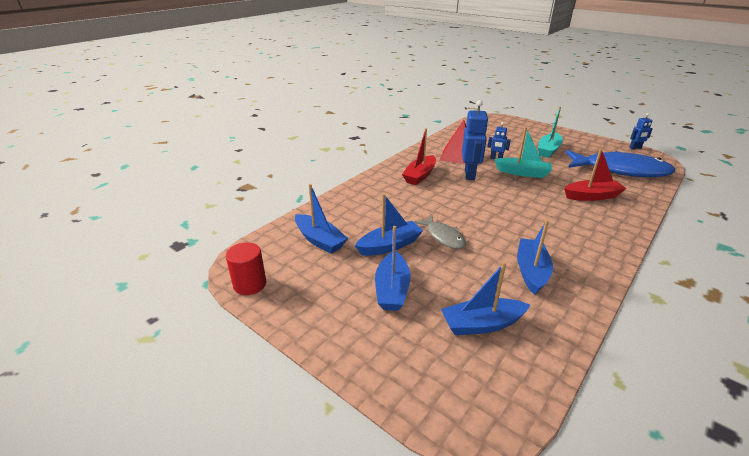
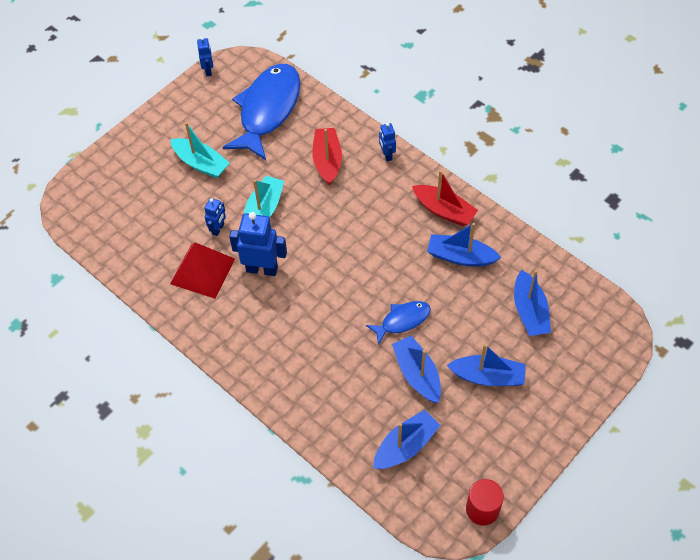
camera: 85 degrees left, 25 degrees up
red boat [402,128,436,185] -> red boat moved to [412,170,478,226]
grey fish [414,216,466,249] -> blue fish [366,301,431,345]
none -> blue robot [379,123,396,162]

